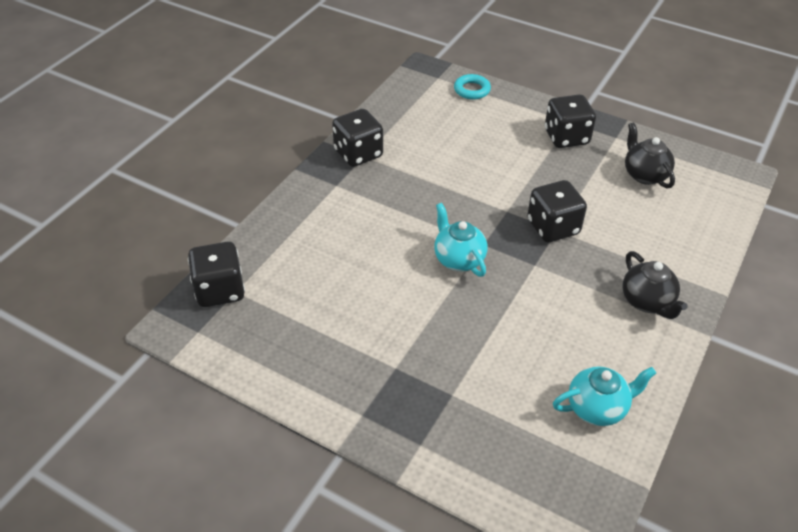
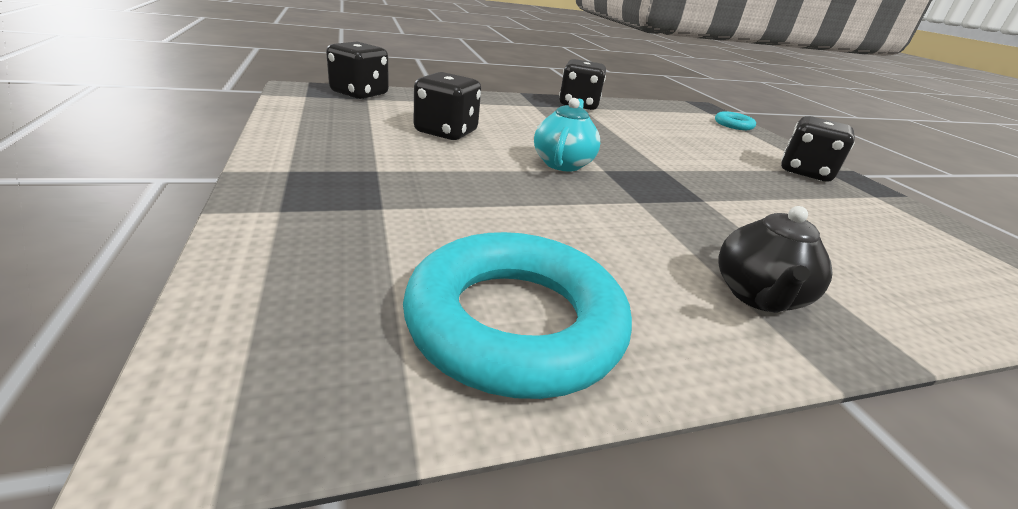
camera: 40 degrees right, 15 degrees down
black dice [527,180,587,242] -> black dice moved to [414,72,481,140]
turquoise teapot [553,366,656,426] -> turquoise ring [403,232,632,399]
black teapot [625,122,675,188] -> none

